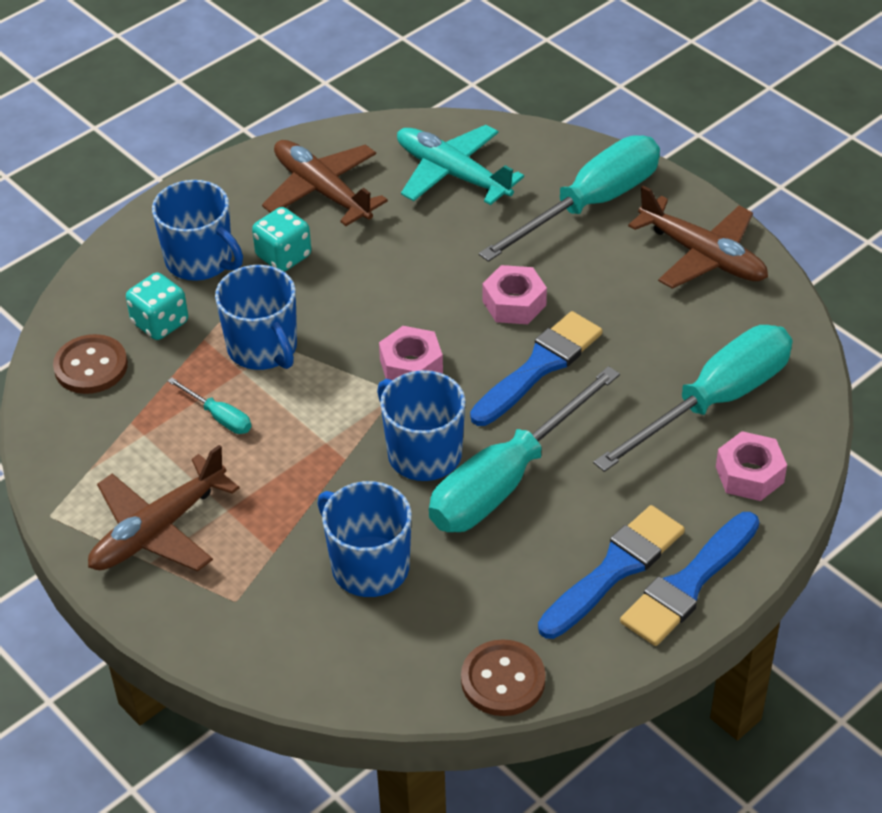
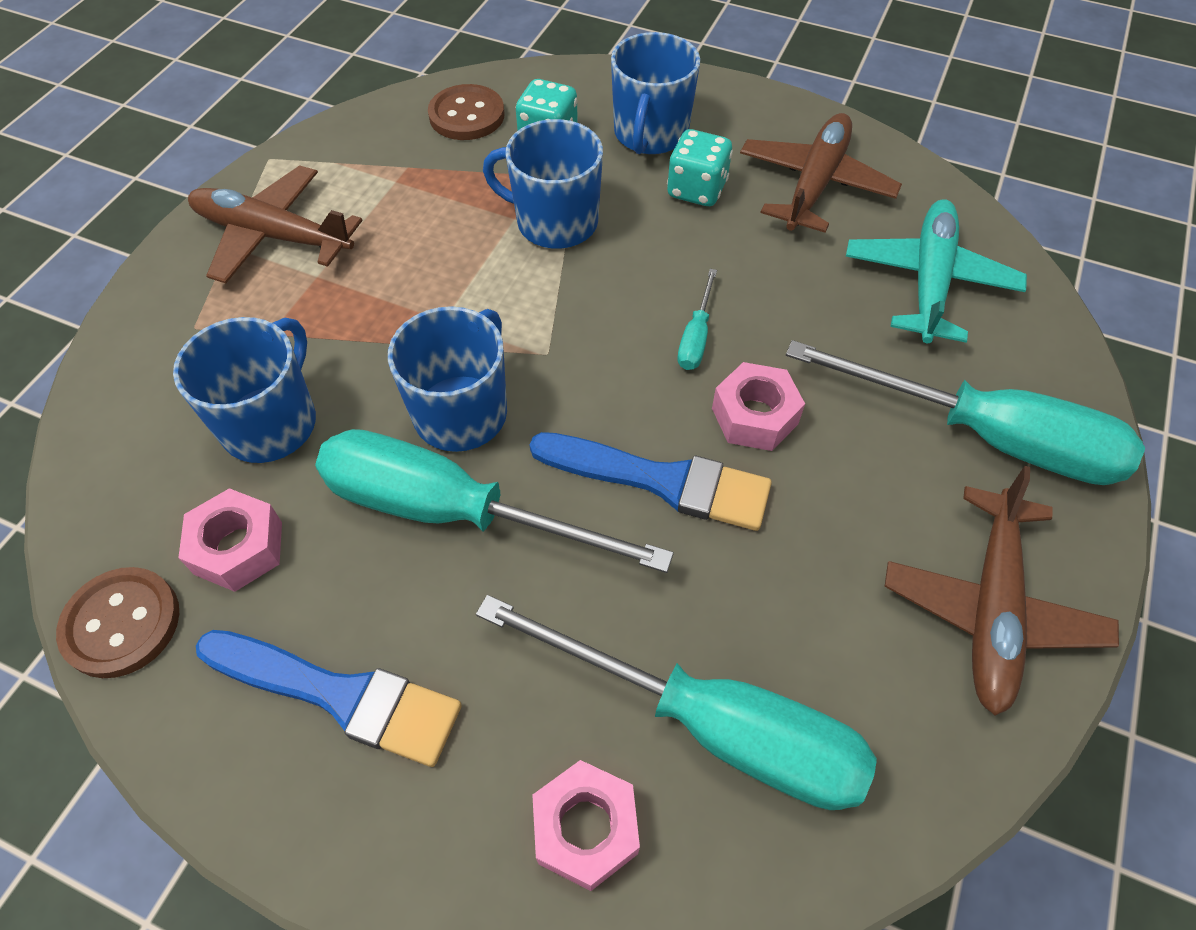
camera: 65 degrees right, 10 degrees up
turquoise screwdriver [168,377,251,434] -> turquoise screwdriver moved to [677,269,717,370]
blue mug [215,265,297,370] -> blue mug turned 75 degrees clockwise [483,119,603,249]
pink nut [379,326,443,380] -> pink nut moved to [178,488,282,592]
blue brush [620,512,759,646] -> none

